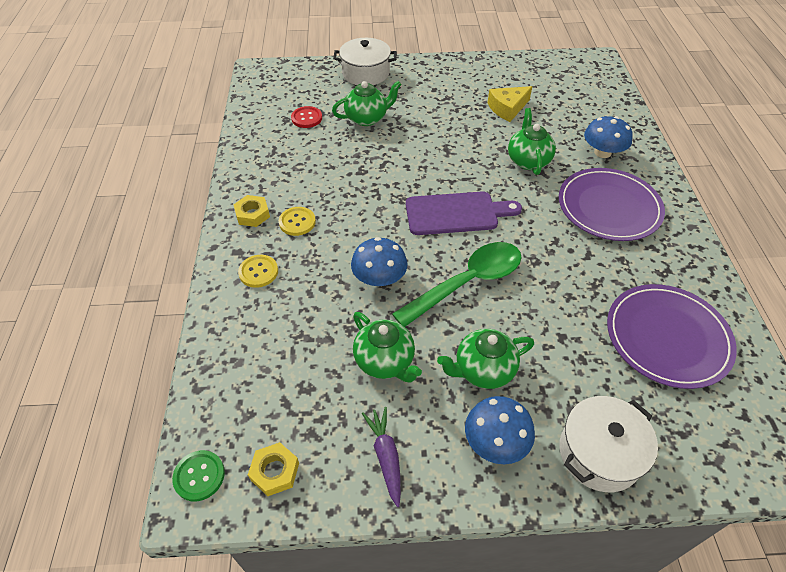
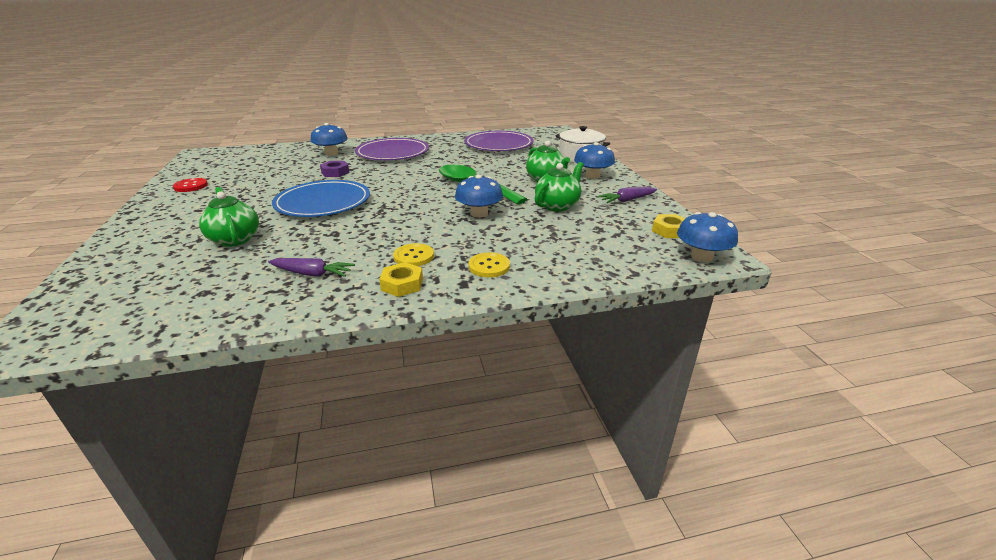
camera: 100 degrees left, 20 degrees down
green button [172,450,225,501] -> blue mushroom [677,212,738,262]
red button [291,106,322,128] -> red button moved to [173,178,208,192]
white pot [333,38,397,85] -> none
purple cutting board [406,192,522,235] -> none
yellow cheese [487,86,533,122] -> none
green teapot [508,108,556,175] -> purple nut [320,161,349,177]
none -> purple carrot [268,258,355,277]
none -> blue plate [272,180,370,217]

